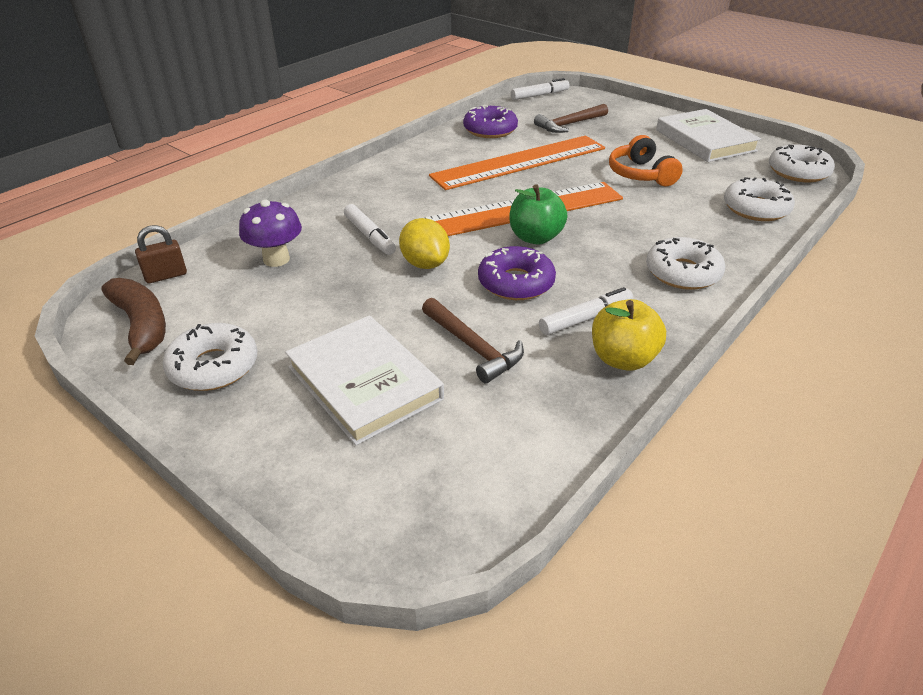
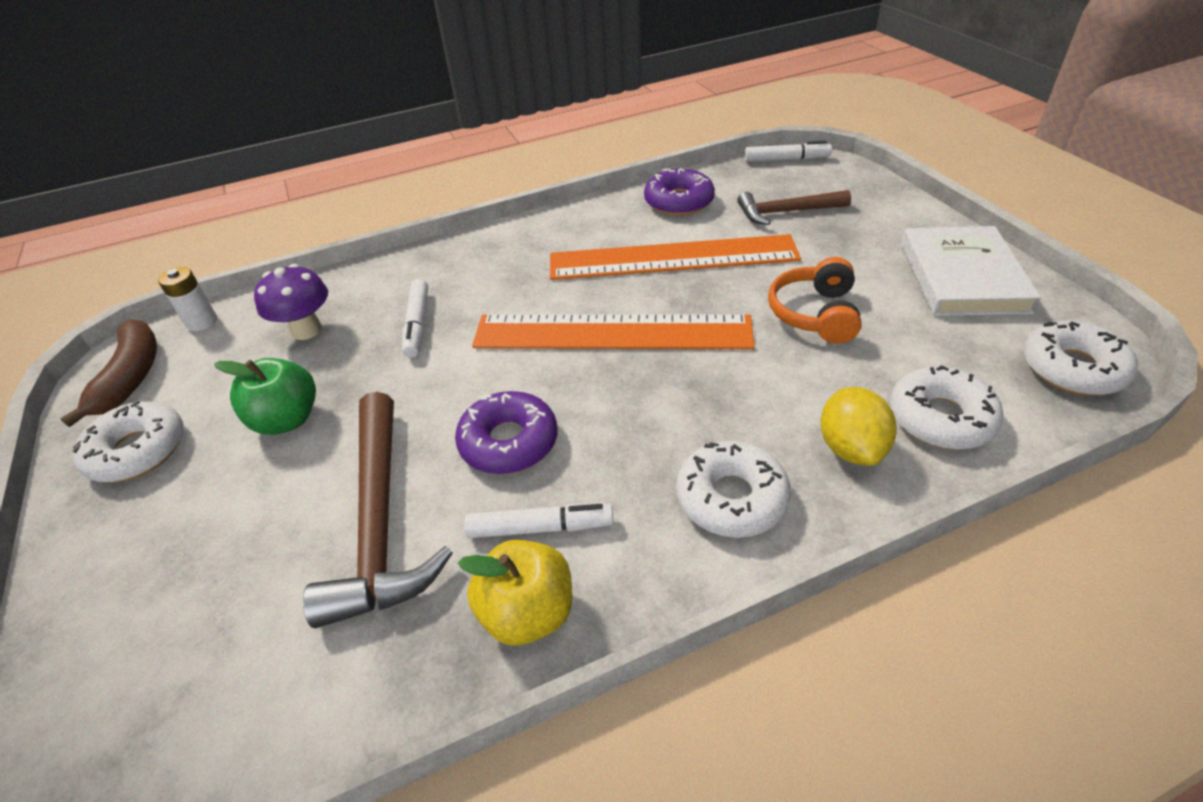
camera: 30 degrees right, 5 degrees up
brown padlock [135,225,187,283] -> white battery [158,267,217,331]
white book [285,315,444,445] -> none
yellow lemon [399,218,450,269] -> yellow lemon moved to [821,387,896,466]
brown hammer [422,298,524,383] -> brown hammer [303,392,453,628], size x1.62
green apple [509,184,567,244] -> green apple moved to [214,358,316,435]

